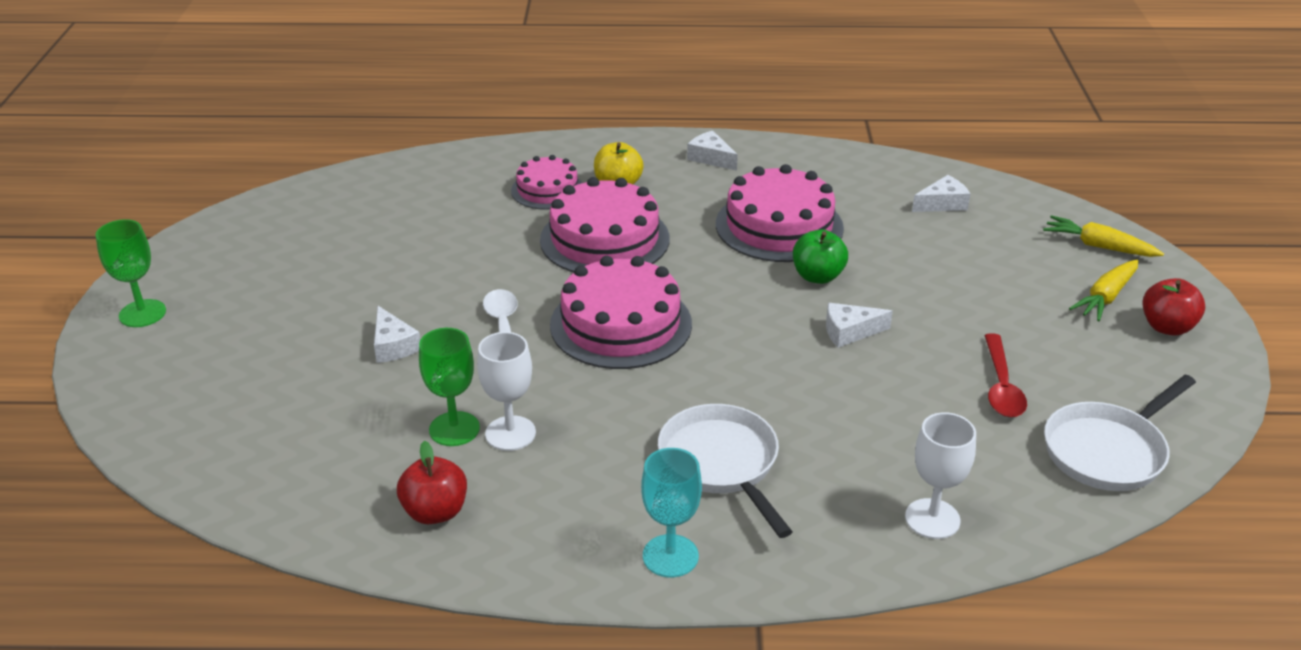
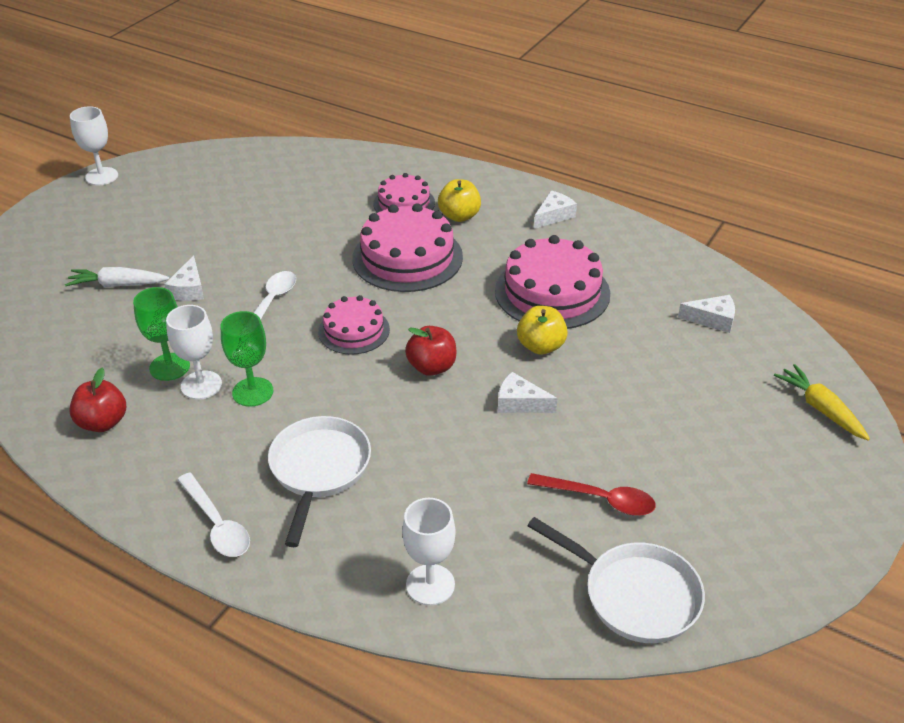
camera: 30 degrees right, 5 degrees up
green goblet [95,219,166,327] -> green goblet moved to [221,311,273,407]
pink cake [550,256,692,369] -> pink cake [318,295,390,355], size x0.60
turquoise goblet [641,448,702,578] -> white spoon [177,472,250,557]
white cheese [687,131,738,171] -> white cheese turned 60 degrees clockwise [534,190,577,229]
green apple [793,229,848,284] -> yellow apple [517,306,568,355]
red spoon [984,333,1027,417] -> red spoon turned 105 degrees counterclockwise [527,473,656,516]
white pan [1044,375,1196,491] -> white pan turned 135 degrees counterclockwise [527,517,705,643]
yellow carrot [1069,260,1138,321] -> none
red apple [1143,278,1205,336] -> red apple moved to [405,326,456,376]
none -> white carrot [65,267,169,287]
none -> white goblet [70,106,118,185]

